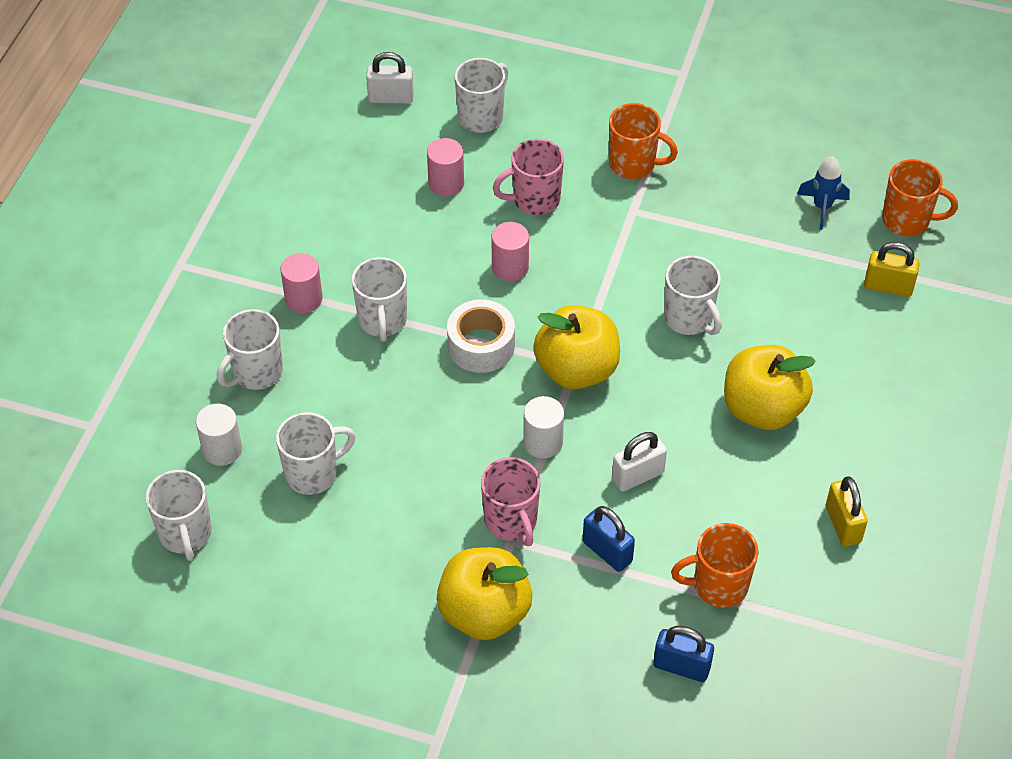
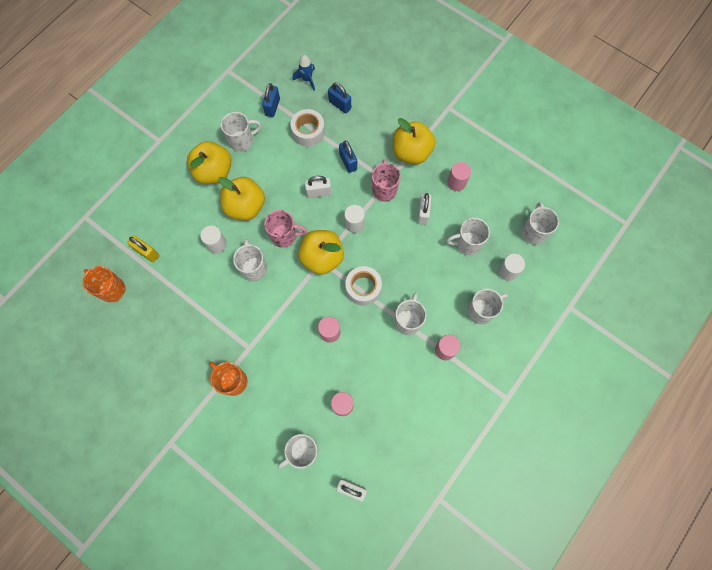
camera: 160 degrees left, 20 degrees up
pink mug [493,139,564,215] -> pink mug moved to [264,210,307,248]
orange mug [671,523,759,608] -> white tape [291,109,325,147]
blue rocket [797,156,850,230] -> blue rocket moved to [292,55,315,91]
yellow padlock [826,477,868,547] -> white mug [221,112,261,151]
none -> yellow apple [187,141,231,184]
none -> white cylinder [200,226,227,253]
none -> blue padlock [262,83,280,117]
none -> white padlock [417,193,431,225]
none -> pink cylinder [447,162,471,191]

